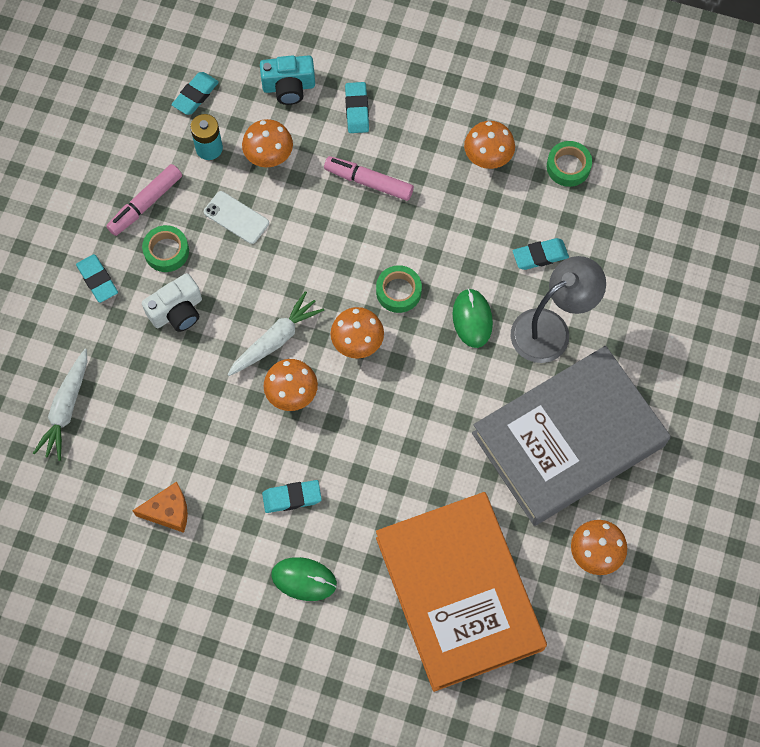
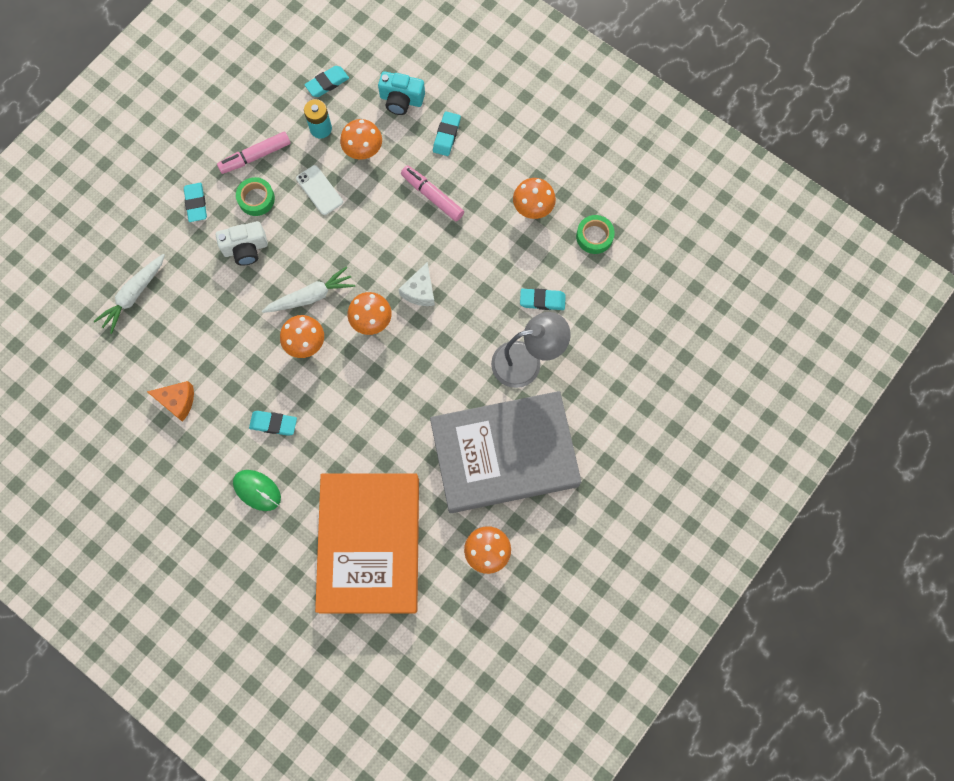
camera: 20 degrees right, 5 degrees up
green tape [376,265,422,313] -> white cheese [398,262,435,306]
green mouse [453,289,493,348] -> none

